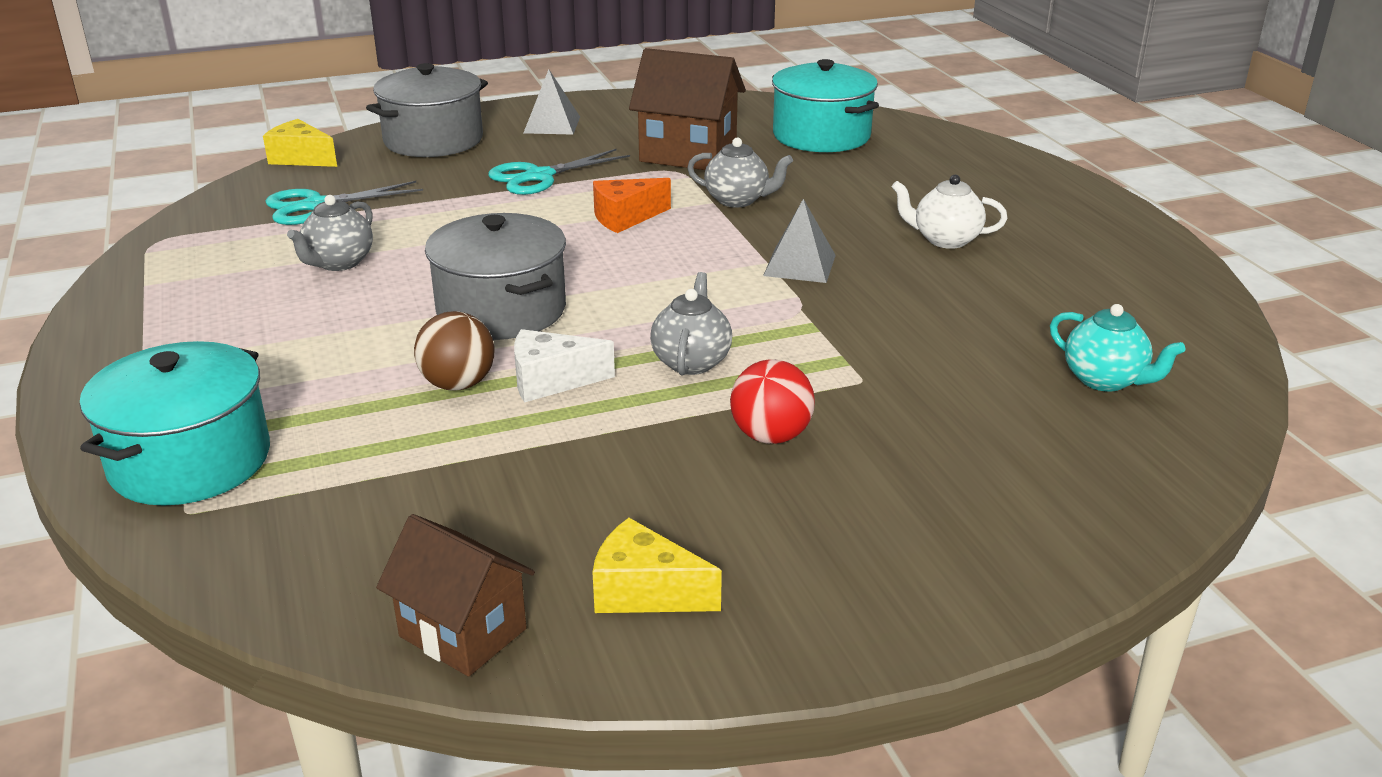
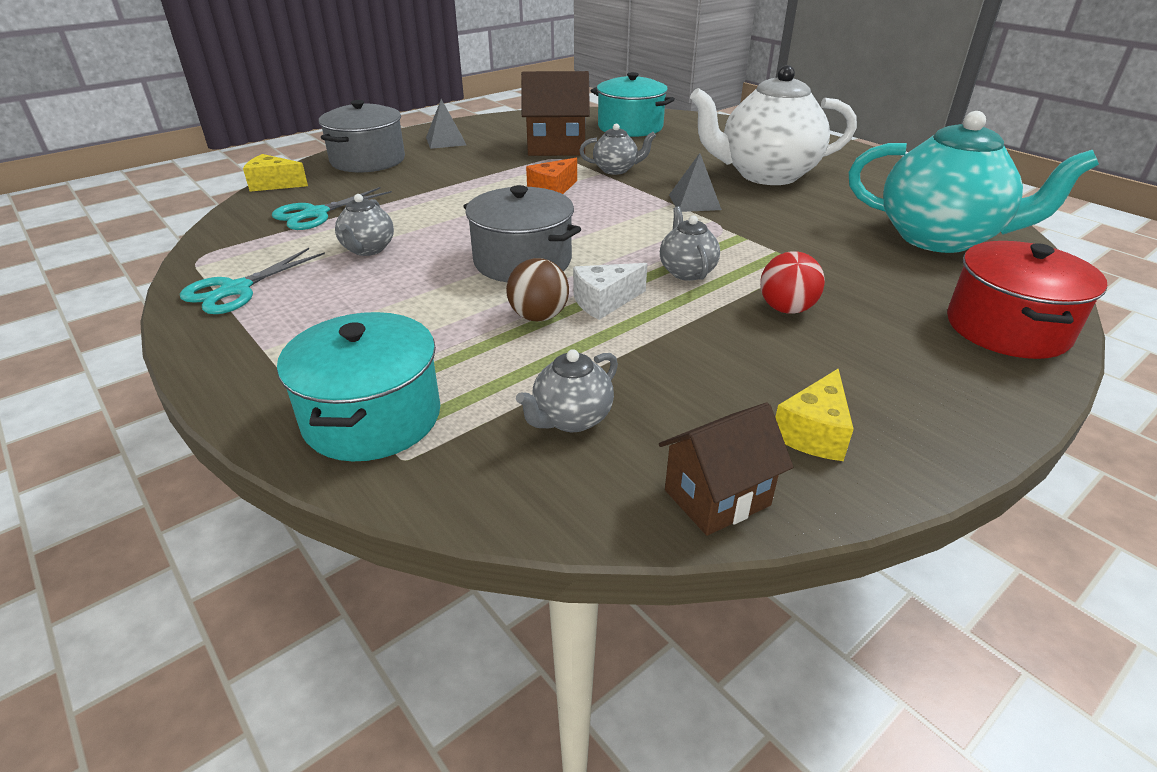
camera: 20 degrees left, 5 degrees up
brown house [376,514,535,677] -> brown house turned 45 degrees counterclockwise [659,402,793,536]
turquoise scissors [488,149,630,195] -> turquoise scissors moved to [180,248,325,314]
yellow cheese [592,518,722,613] -> yellow cheese turned 60 degrees counterclockwise [775,369,854,461]
white teapot [892,175,1007,249] -> white teapot [690,65,857,185], size x2.21
turquoise teapot [1050,304,1186,392] -> turquoise teapot [849,111,1099,253], size x2.21
none -> grey teapot [516,349,618,432]
none -> red pot [947,241,1108,359]

